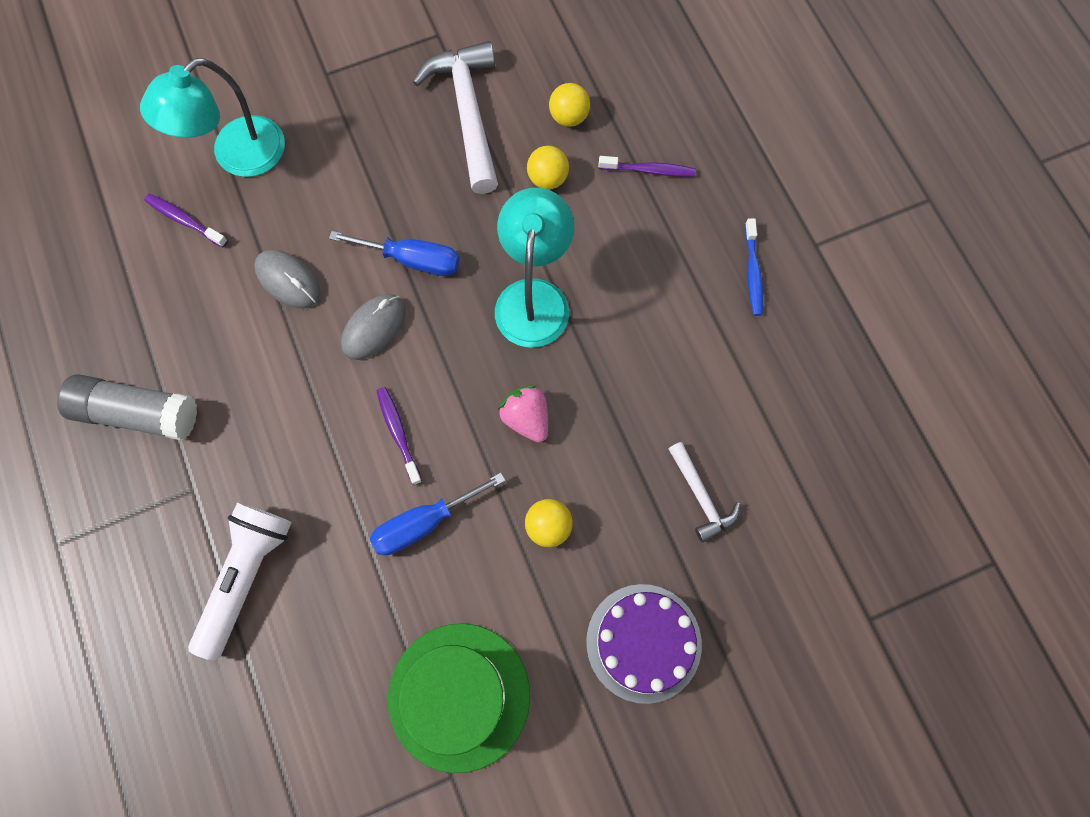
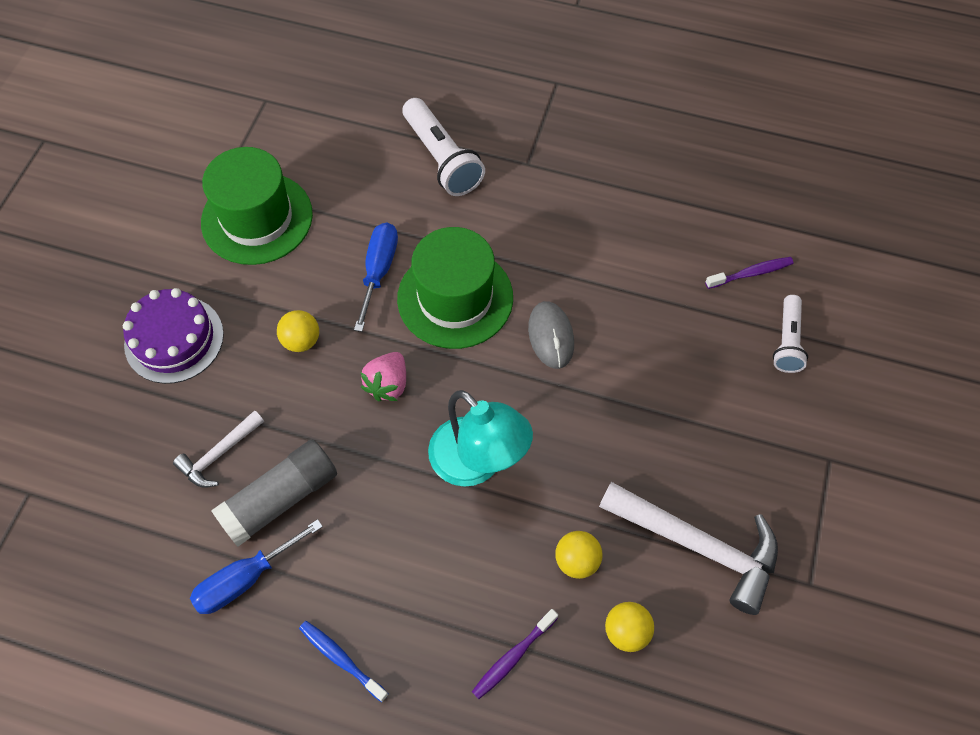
camera: 130 degrees right, 10 degrees down
grey glue stick [57,374,197,440] -> grey glue stick moved to [211,440,337,547]
turquoise lamp [140,58,285,177] -> white flashlight [773,295,808,373]
grey mouse [254,250,320,308] -> none
blue screwdriver [329,231,460,276] -> blue screwdriver moved to [190,519,323,614]
purple toothbrush [377,387,422,485] -> green hat [397,227,513,349]
pink strawberry [498,385,548,442] -> pink strawberry turned 105 degrees clockwise [361,352,406,401]
white hammer [669,442,740,543] -> white hammer turned 60 degrees counterclockwise [173,410,264,488]

